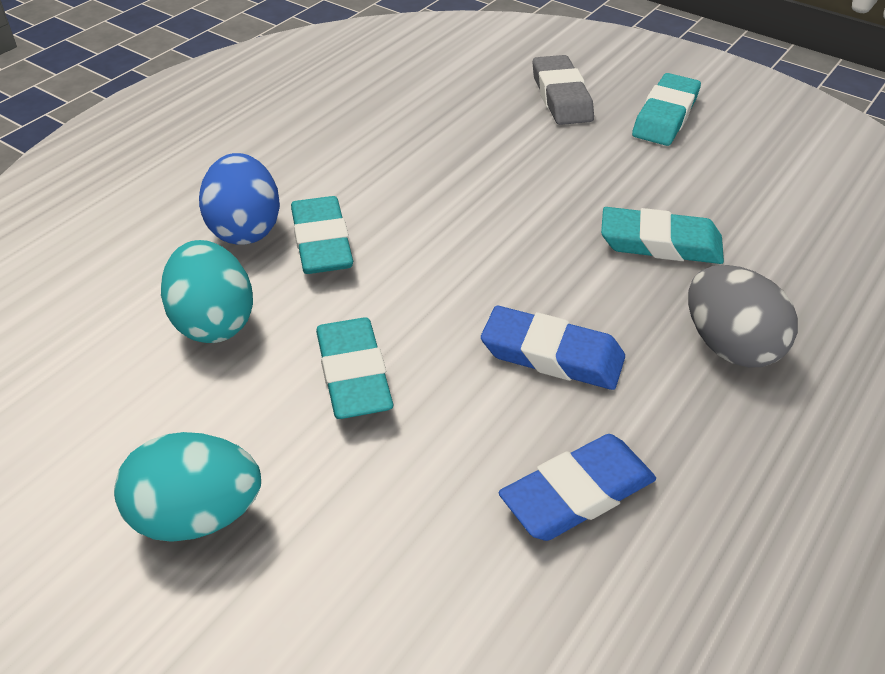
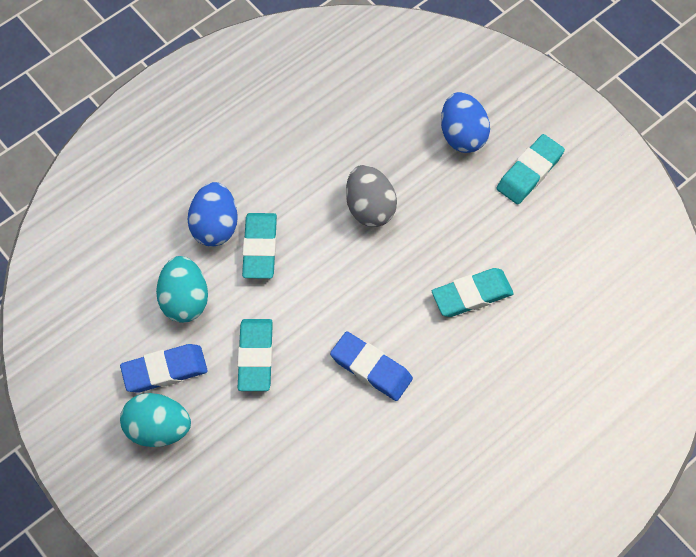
camera: 15 degrees right, 20 degrees up
blue eraser [499,434,656,541] -> blue eraser moved to [120,344,208,393]
grey eraser [533,55,594,125] -> blue egg [441,92,490,153]
turquoise eraser [601,207,724,264] -> turquoise eraser turned 45 degrees counterclockwise [432,268,514,317]
grey egg [688,265,798,368] -> grey egg moved to [346,165,397,227]

